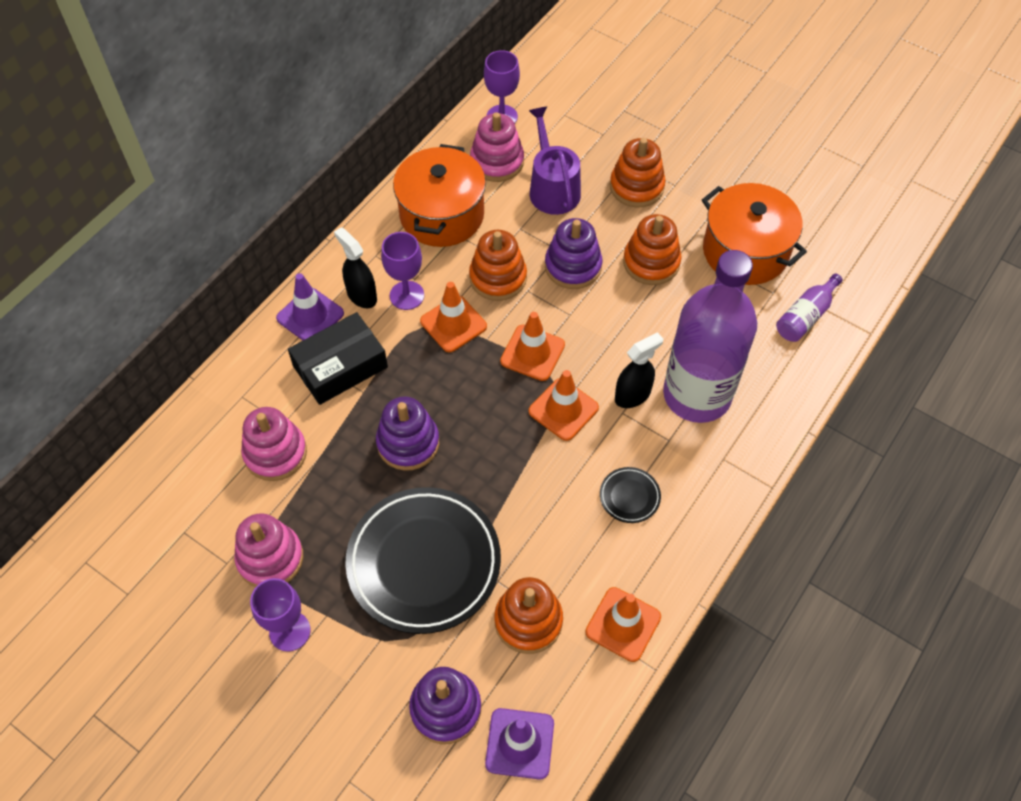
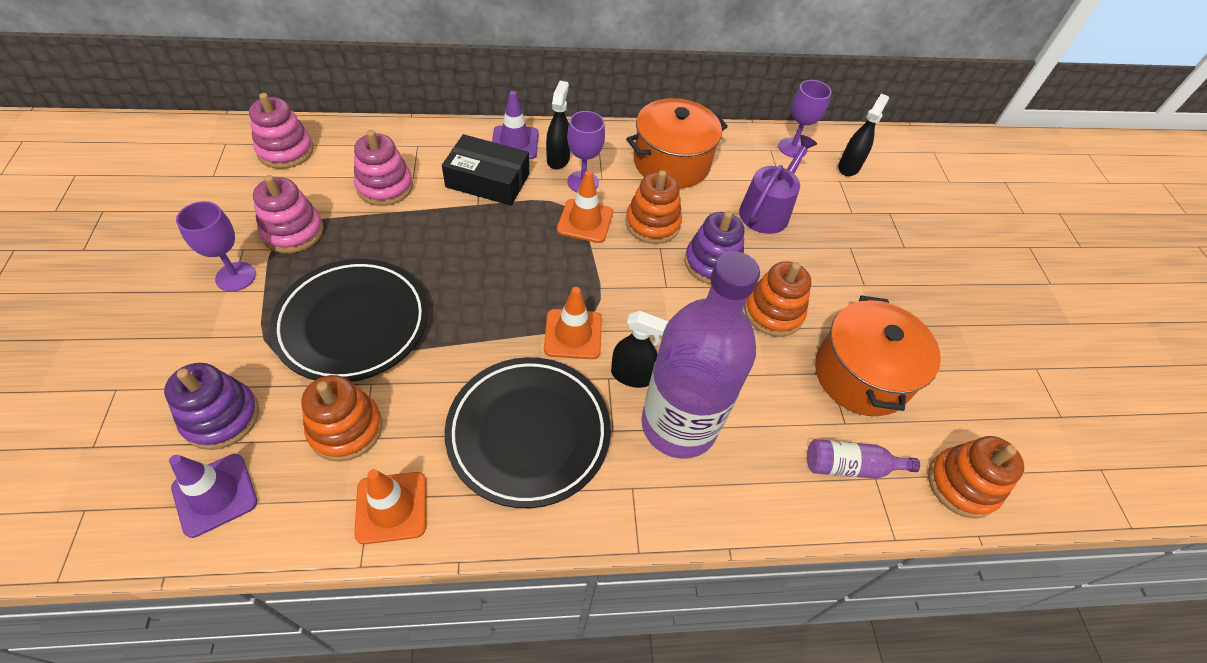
camera: 45 degrees right, 5 degrees down
purple stacking toy [376,396,439,471] -> none
pink stacking toy [470,112,524,182] -> pink stacking toy moved to [249,93,314,169]
orange traffic cone [500,312,565,381] -> none
black plate [600,467,661,523] -> black plate [445,357,611,508], size x2.44
orange stacking toy [610,138,665,207] -> orange stacking toy moved to [928,436,1024,518]
none -> black spray bottle [838,93,889,176]

